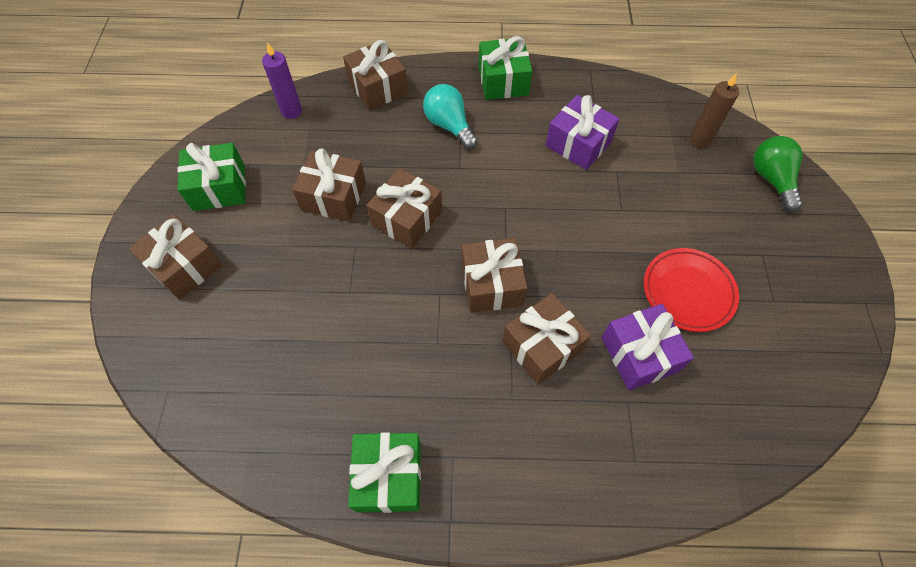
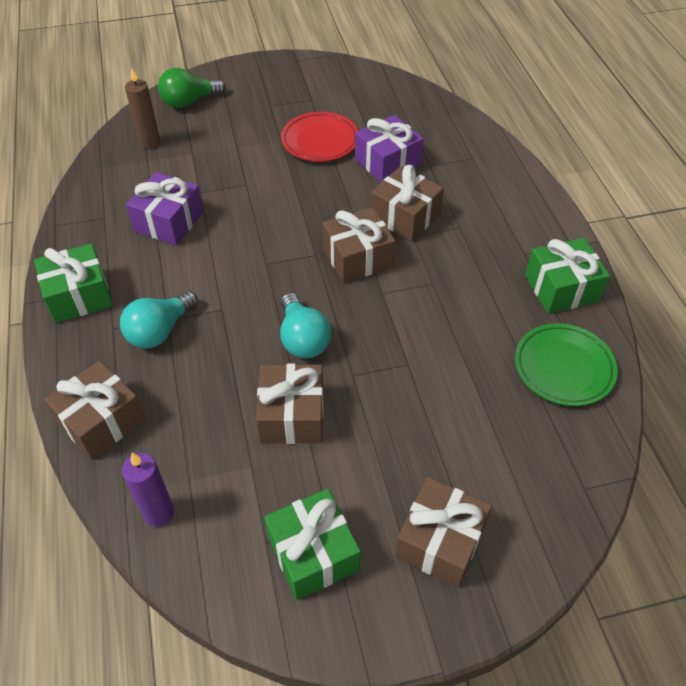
camera: 105 degrees left, 10 degrees down
brown gift [367,168,442,249] -> turquoise light bulb [280,293,331,358]
none -> green plate [515,323,618,406]

